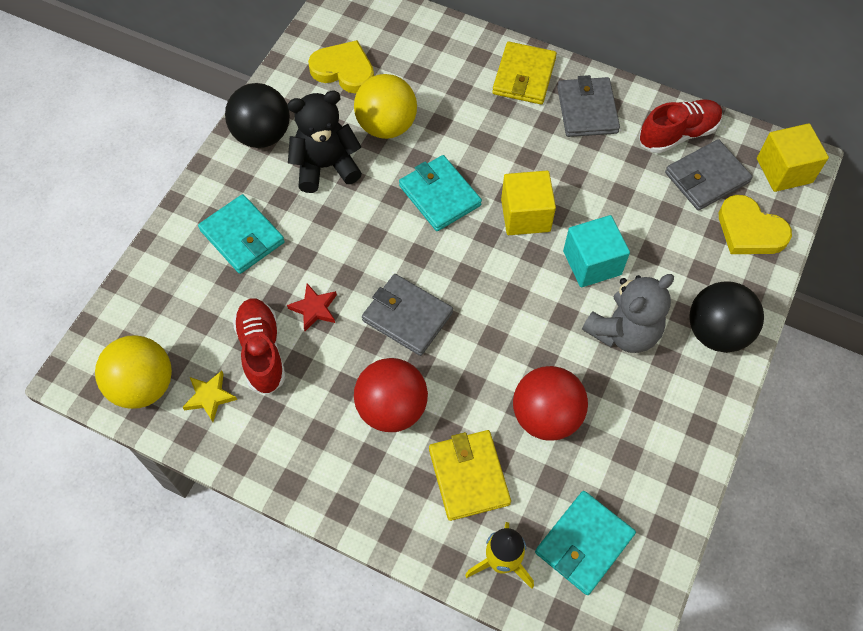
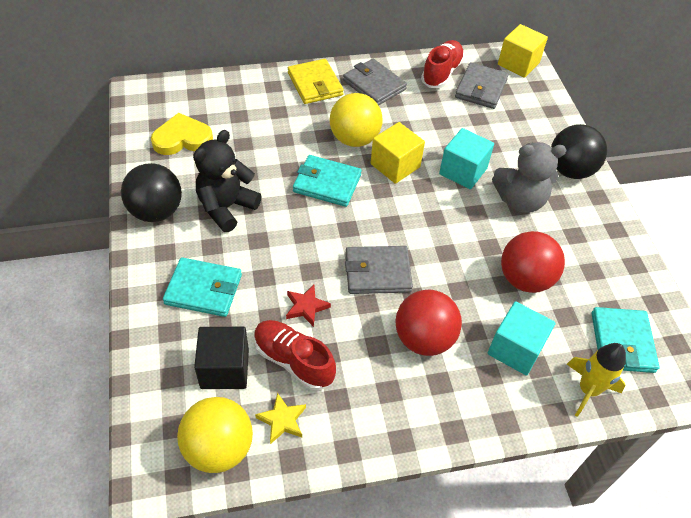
camera: 40 degrees left, 10 degrees down
yellow ball [354,74,417,139] -> yellow ball moved to [330,93,383,147]
yellow wallet [429,430,511,521] -> turquoise cube [488,301,556,375]
grey teddy bear [582,274,674,353] -> grey teddy bear turned 75 degrees clockwise [492,142,566,213]
yellow heart [719,195,792,254] -> none
none -> black cube [194,327,249,389]

